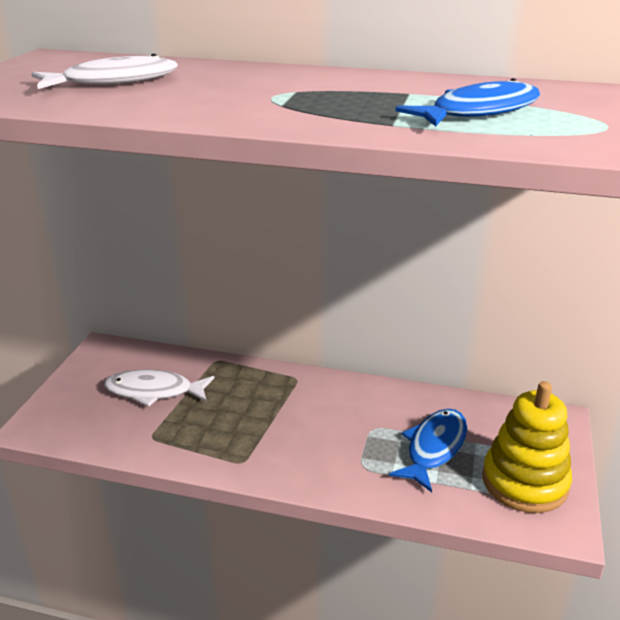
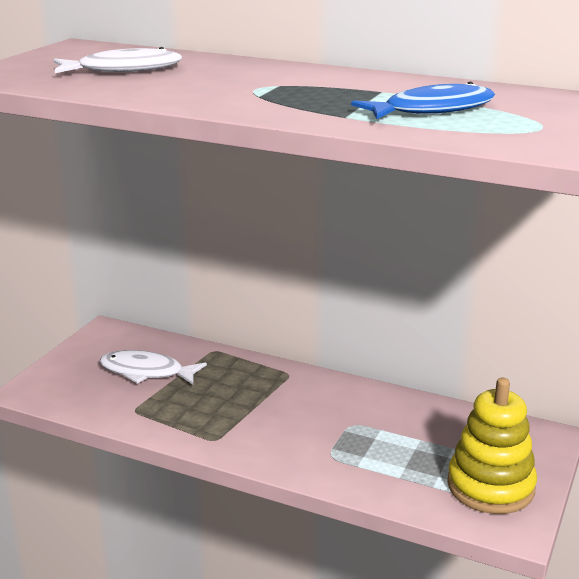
camera: 10 degrees right, 5 degrees down
blue fish [389,409,467,492] -> none

